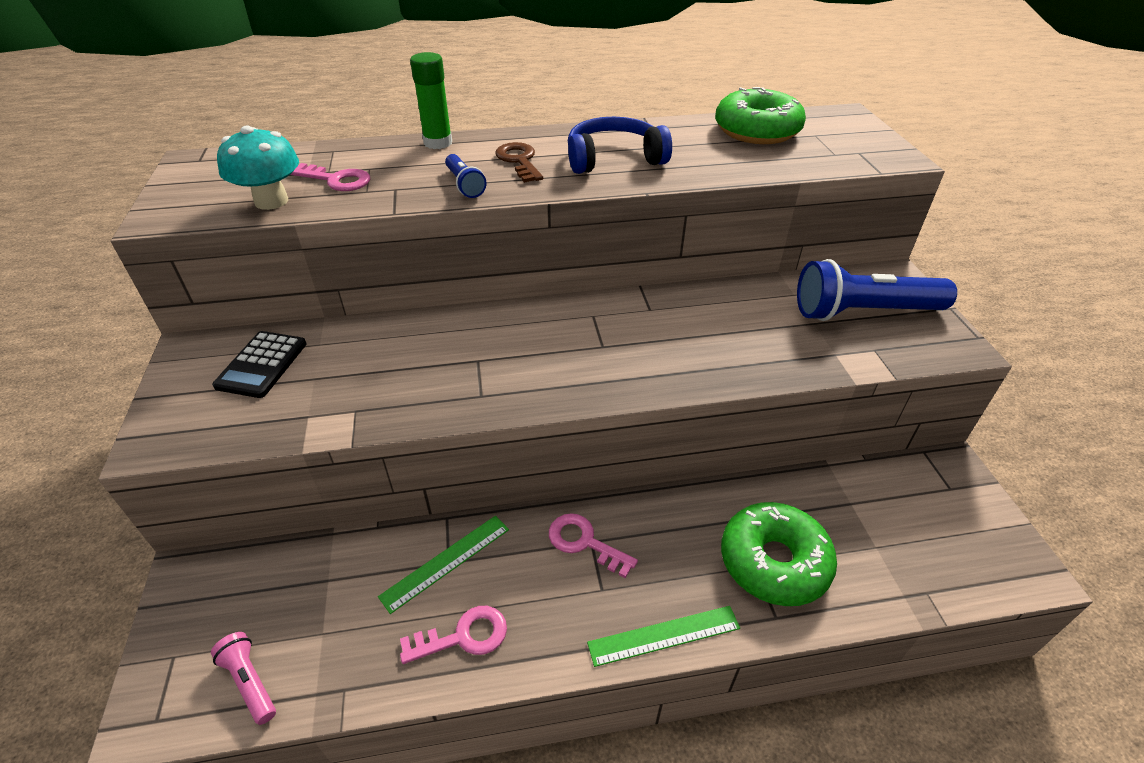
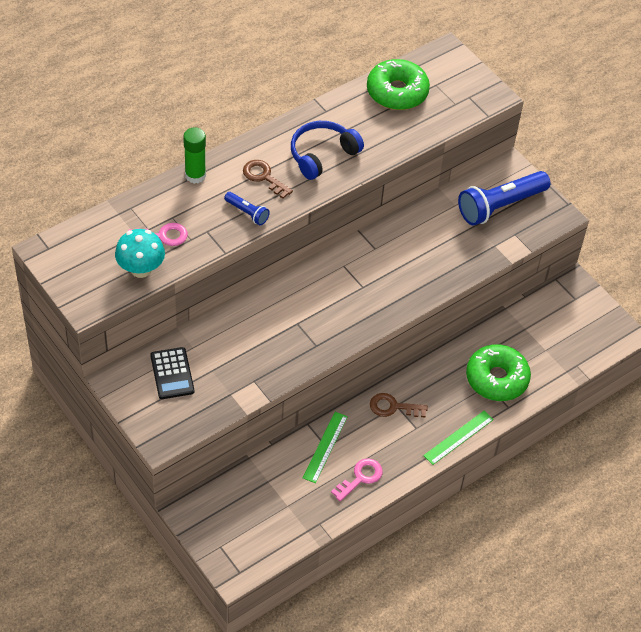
camera: 30 degrees left, 10 degrees up
pink flashlight [211,632,276,725] -> none
pink key [549,513,638,578] -> brown key [370,393,428,418]

